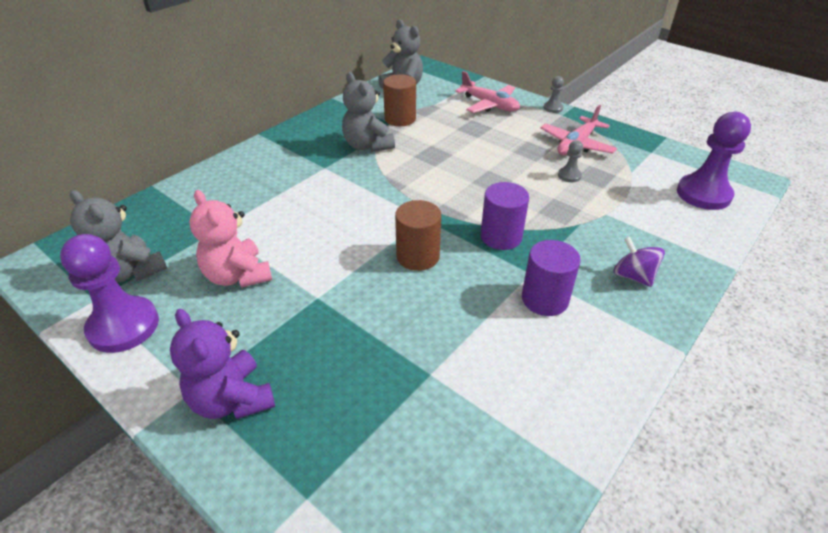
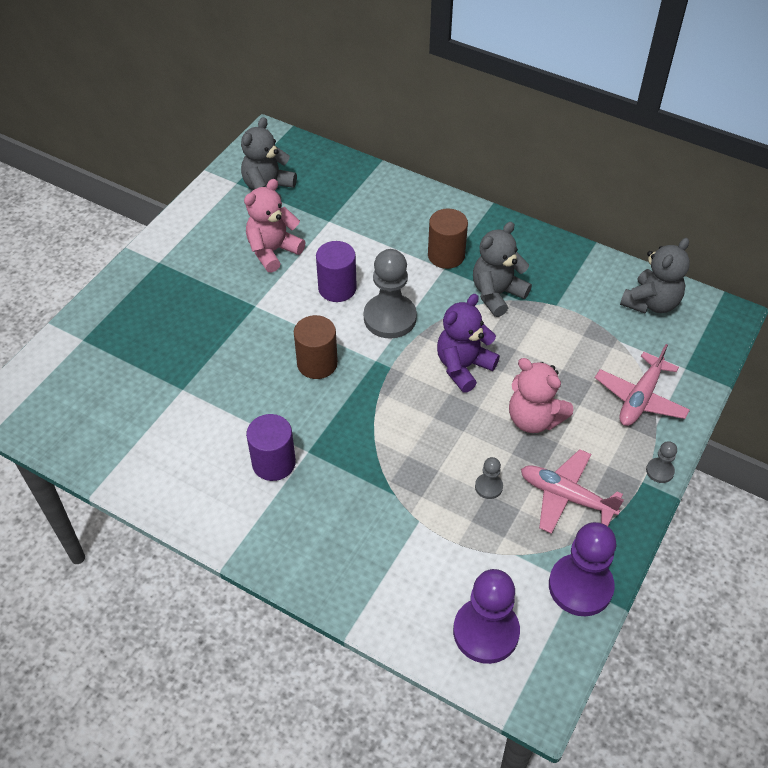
camera: 80 degrees right, 10 degrees up
purple pawn [60,234,159,353] -> purple pawn moved to [549,522,616,616]
purple teddy bear [170,309,275,419] -> purple teddy bear moved to [437,294,500,393]
brown cylinder [383,74,416,126] -> brown cylinder moved to [428,208,468,269]
purple cylinder [481,182,529,250] -> purple cylinder moved to [316,241,357,302]
purple spinning top [613,237,665,287] -> none
none -> grey pawn [364,249,417,339]
none -> pink teddy bear [509,358,573,433]

